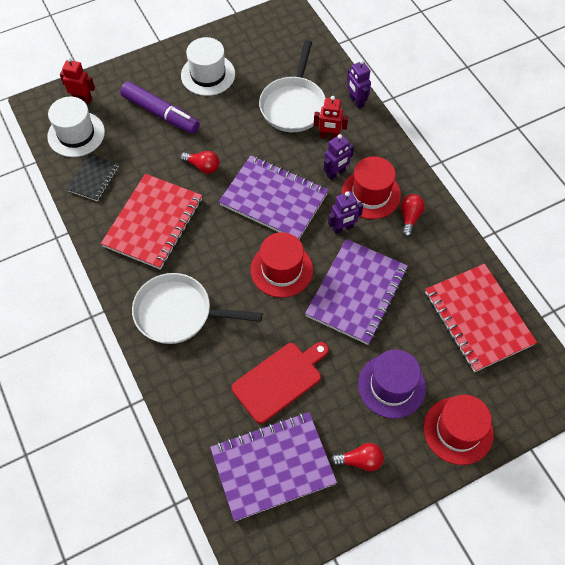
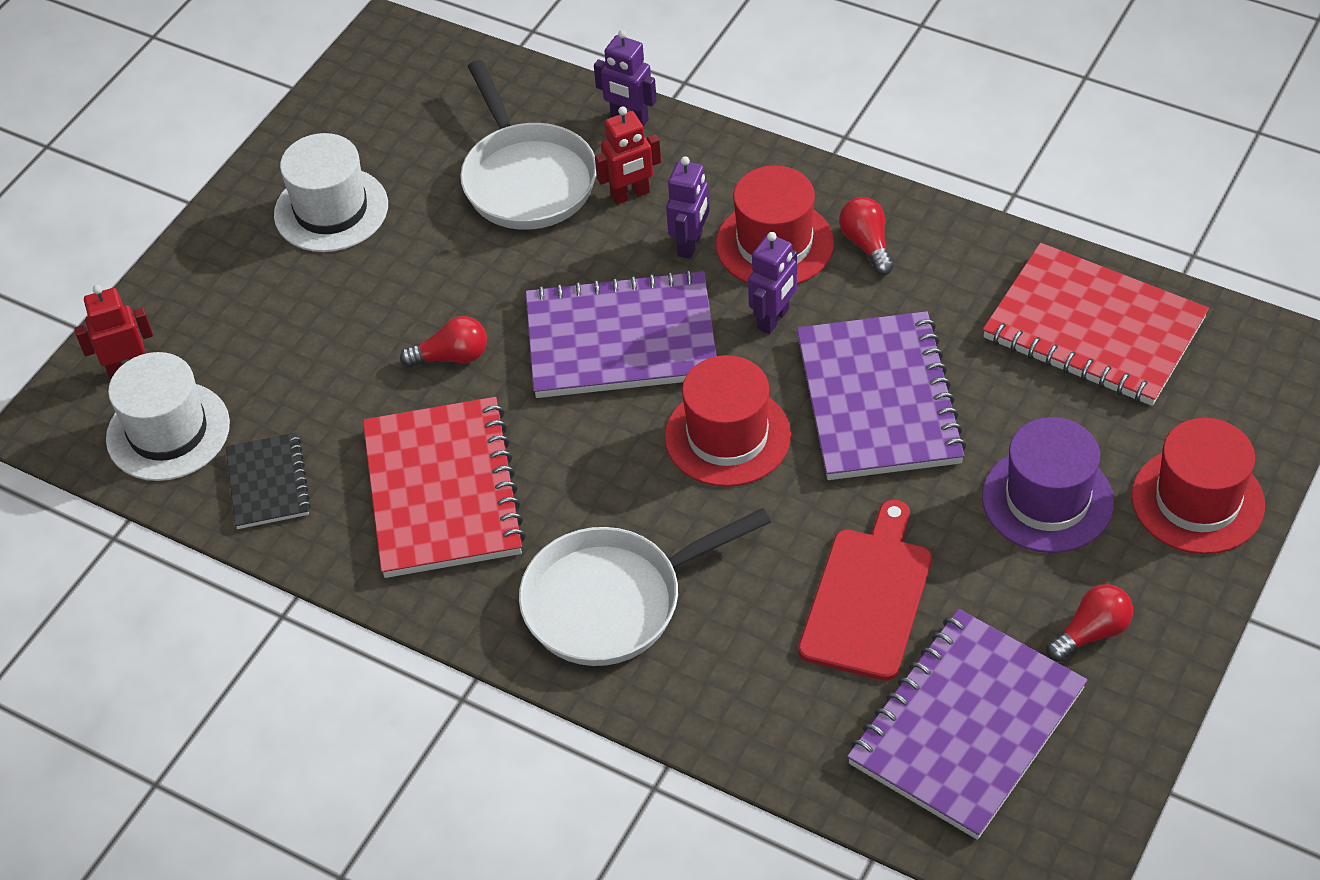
camera: 30 degrees left, 10 degrees down
purple marker [120,81,200,134] -> none

